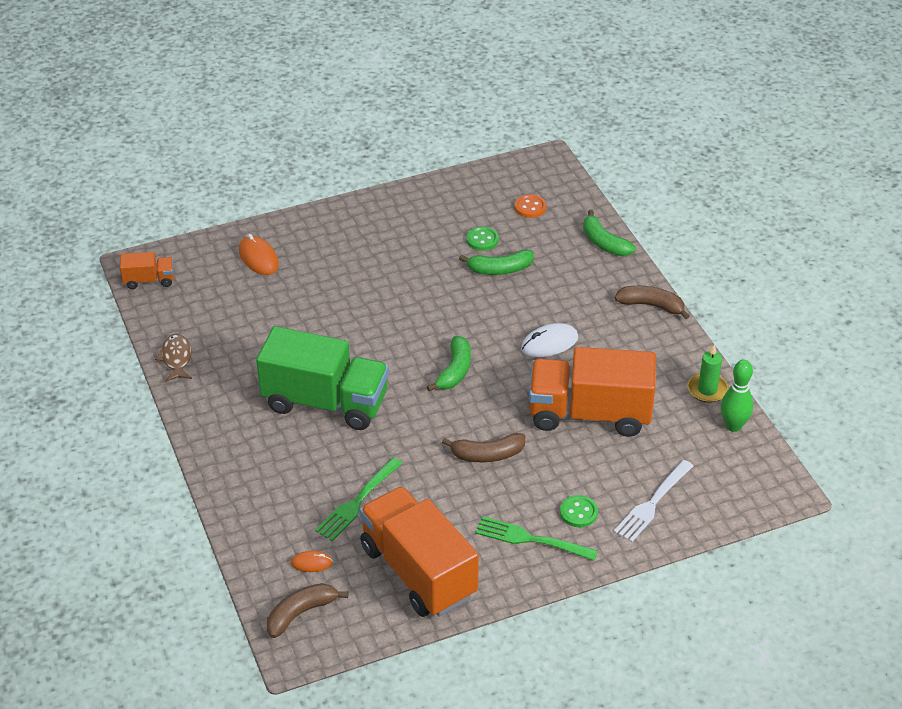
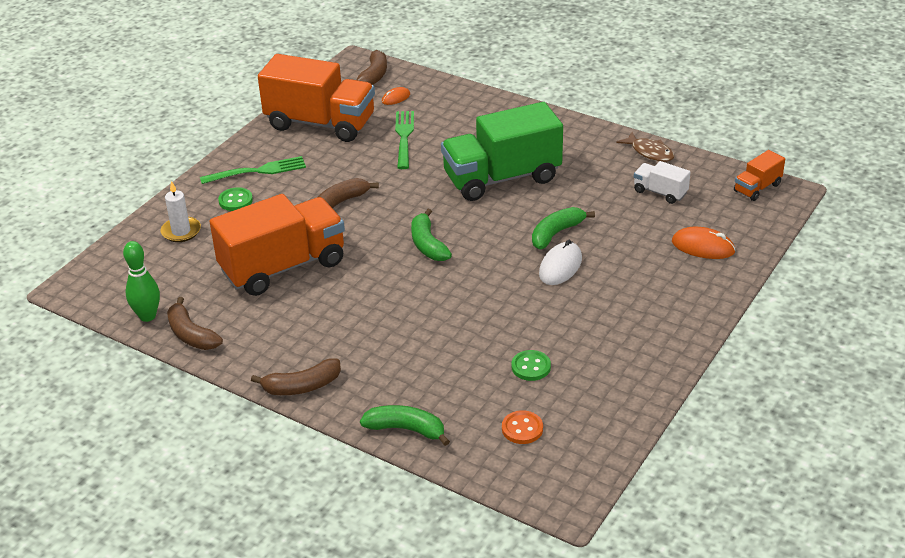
camera: 145 degrees right, 5 degrees down
green banana [459,250,534,275] -> green banana moved to [532,207,595,249]
white mouse [521,323,578,357] -> white mouse moved to [539,240,582,285]
white fork [614,460,693,542] -> white candle [161,181,201,242]
green candle [687,344,729,403] -> brown banana [167,297,223,350]
none -> white truck [634,161,690,204]

